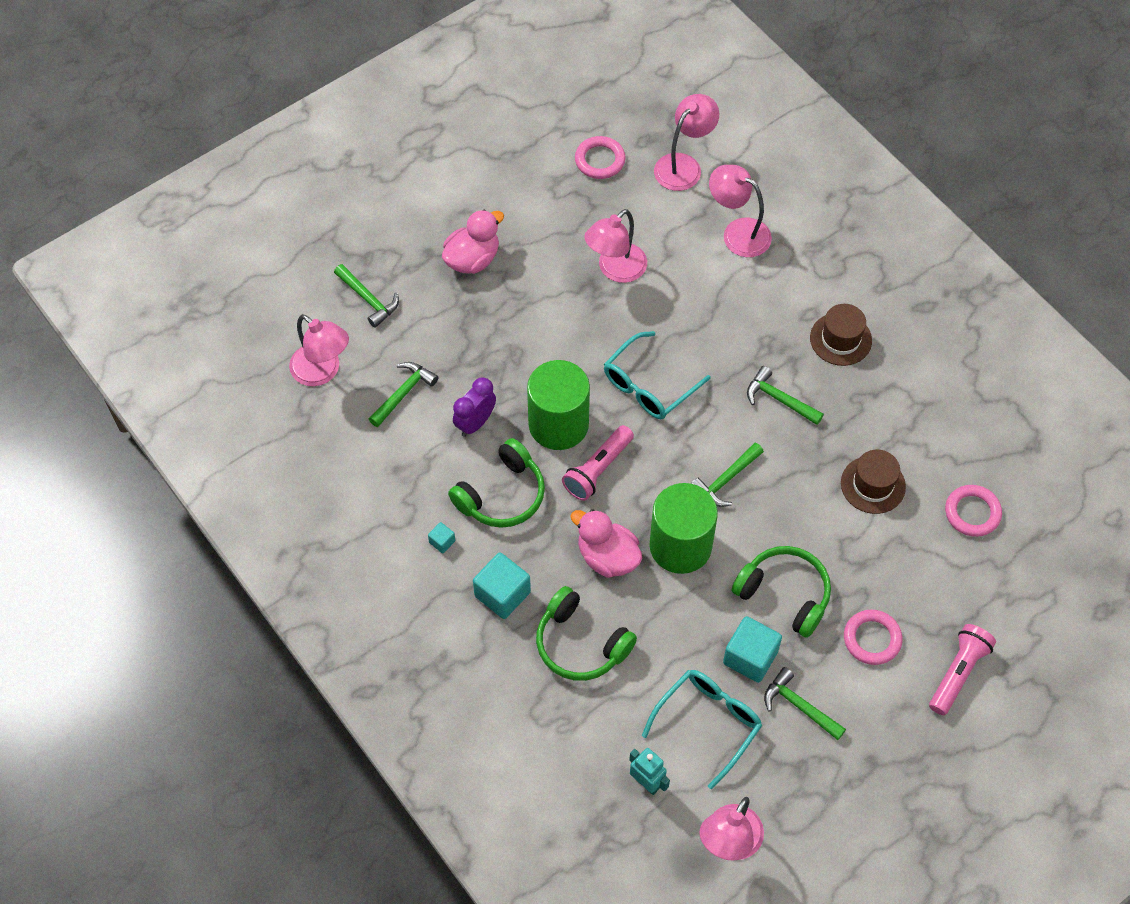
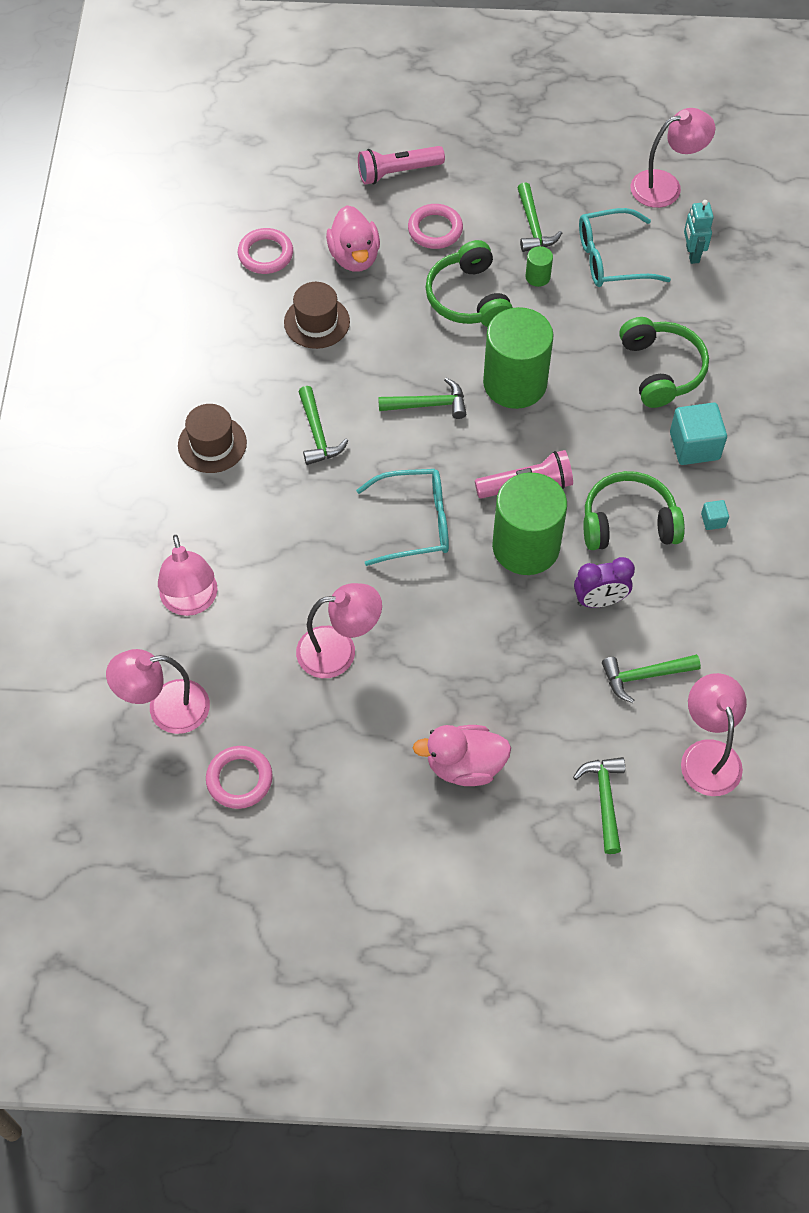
camera: 140 degrees left, 0 degrees up
pink duck [570,509,642,578] -> pink duck moved to [326,205,380,272]
turquoise cube [723,616,782,683] -> green cylinder [525,246,553,287]

